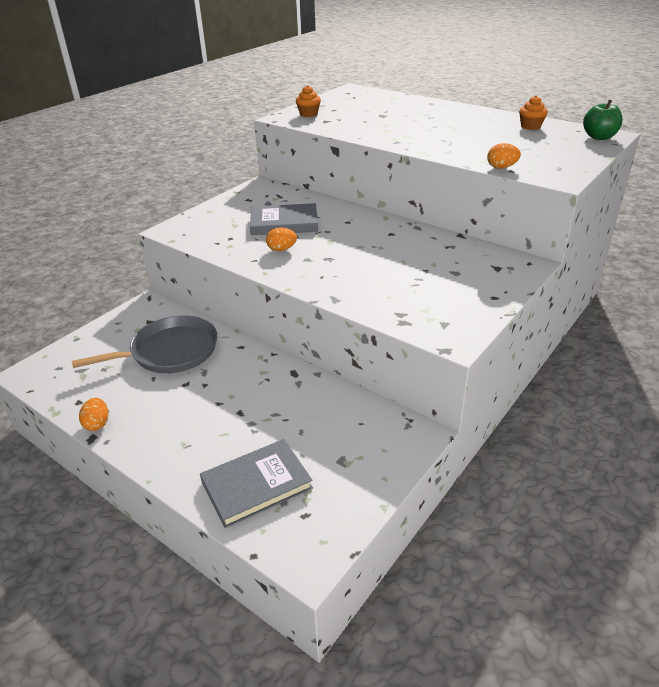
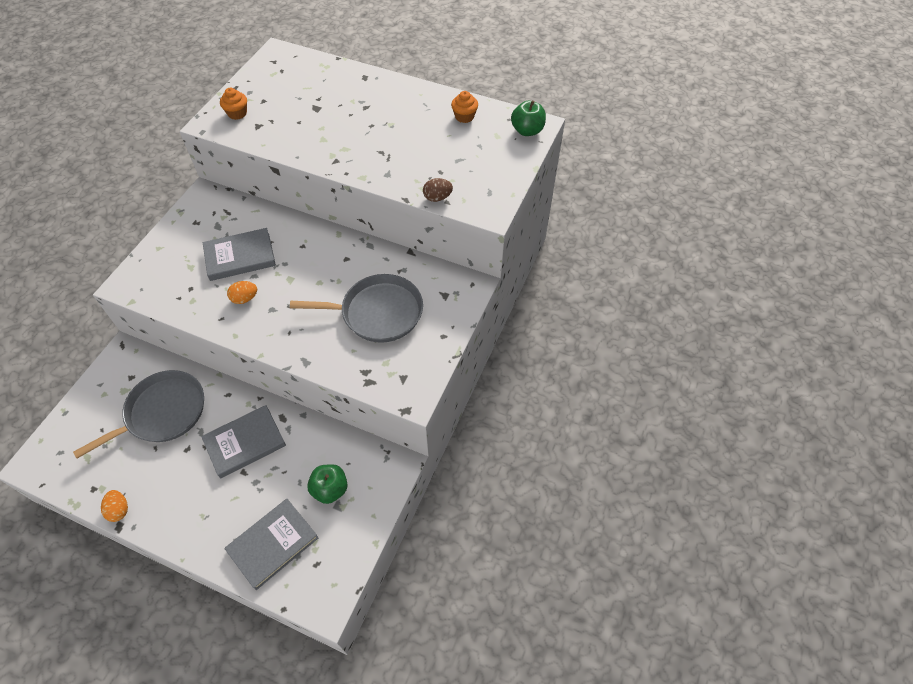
camera: 15 degrees left, 20 degrees up
orange egg [487,143,521,169] -> brown egg [423,178,453,202]
none -> grey book [201,405,286,479]
none -> grey pan [290,274,423,343]
none -> green apple [307,464,348,504]

